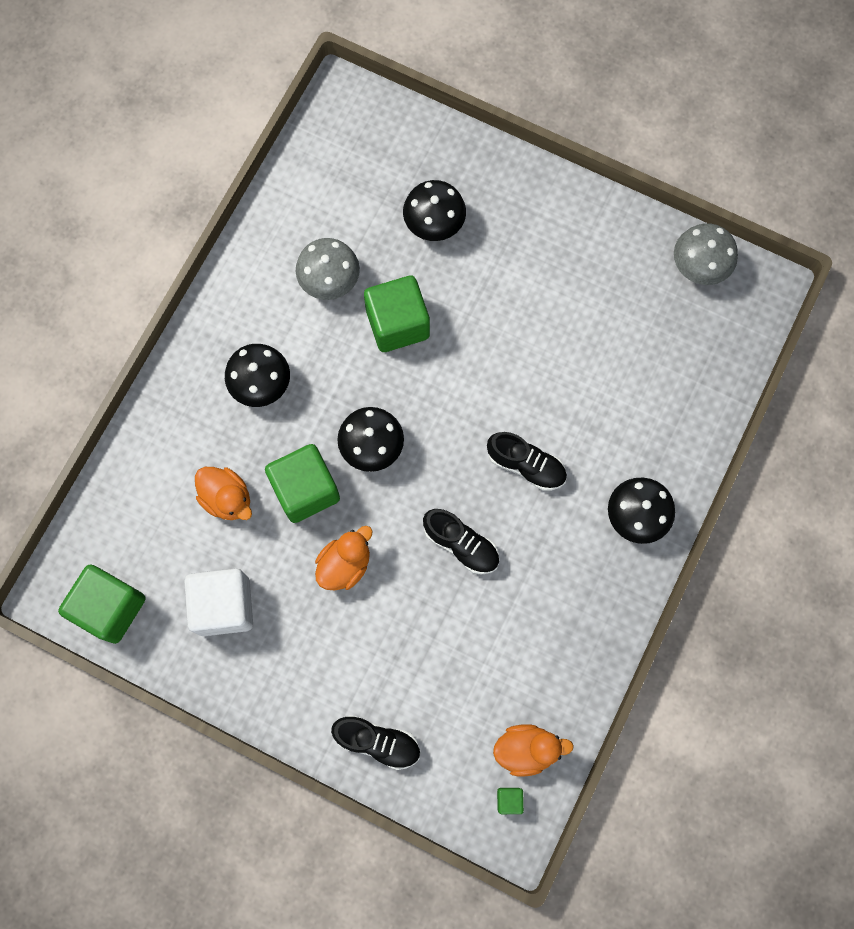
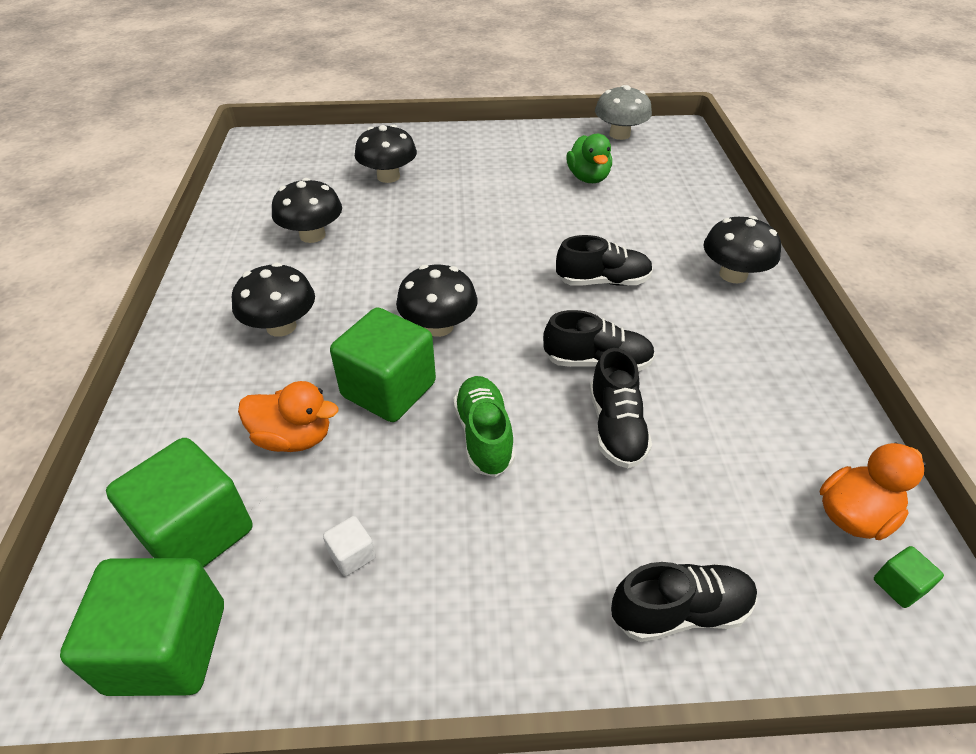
camera: 30 degrees left, 30 degrees down
white cube [185,568,253,636] -> white cube [323,516,376,576], size x0.42
grey mushroom [296,238,360,300] -> black mushroom [272,178,342,243]
orange duck [315,526,372,590] -> green shoe [453,376,515,477]
green cube [364,275,430,352] -> green cube moved to [106,438,252,568]
none -> green duck [566,134,612,183]
none -> black shoe [590,348,652,468]

